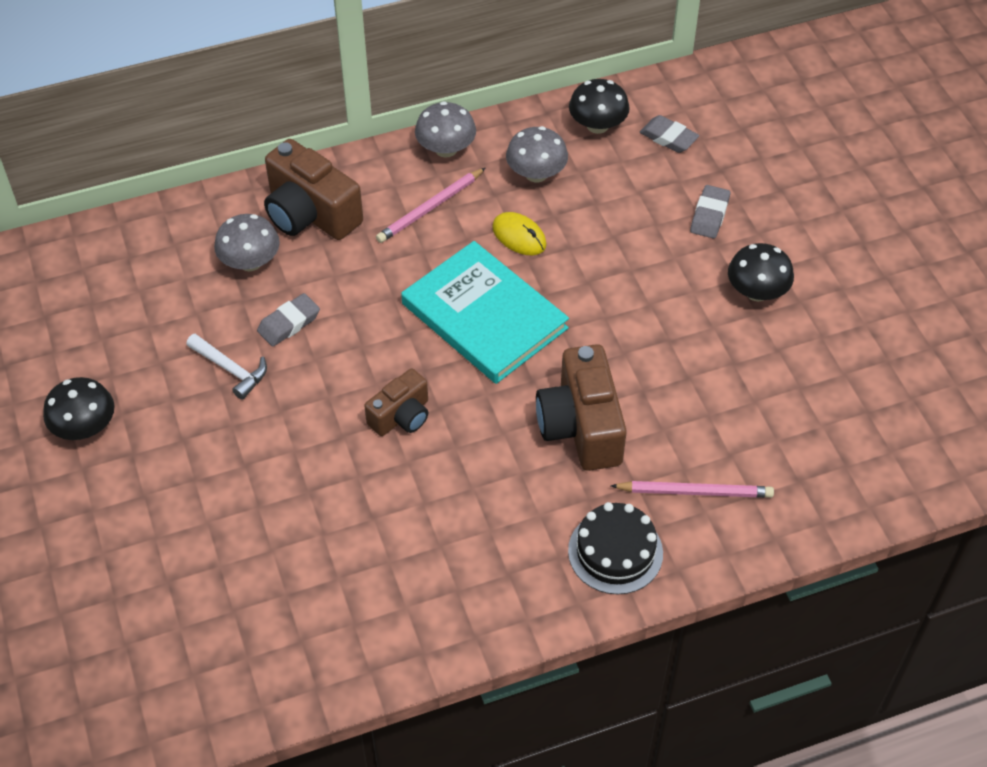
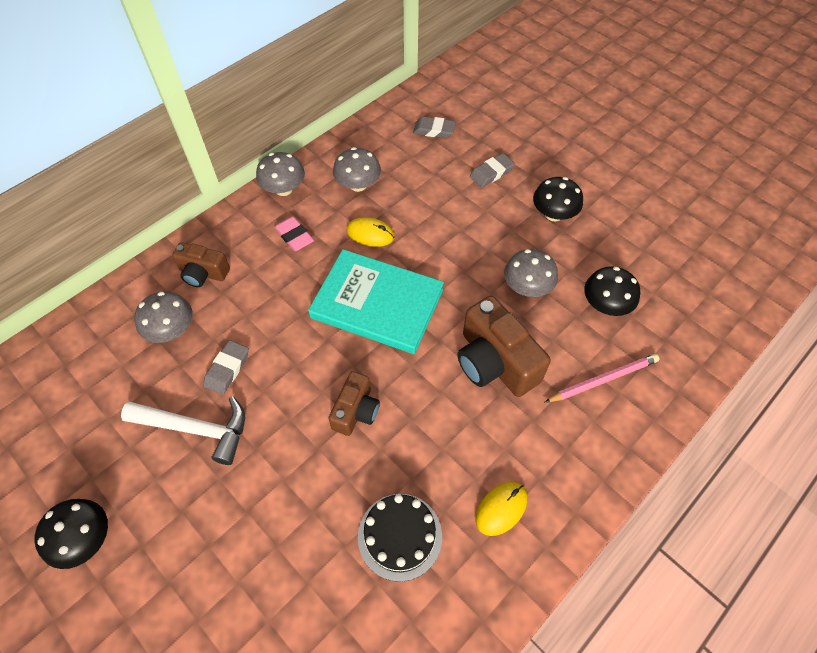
camera: 25 degrees left, 5 degrees up
white hammer [186,334,267,400] -> white hammer [121,396,245,465], size x1.53
brown camera [264,139,363,240] -> brown camera [172,242,230,287], size x0.59
pink pencil [376,168,485,243] -> pink eraser [274,216,314,251]
black cake [568,502,663,595] -> black cake moved to [358,494,442,582]
black mushroom [569,79,630,134] -> black mushroom moved to [584,266,640,316]
grey eraser [690,185,730,239] -> grey eraser turned 60 degrees clockwise [470,153,515,187]
none -> yellow mouse [475,482,527,536]
none -> grey mushroom [504,249,558,297]

